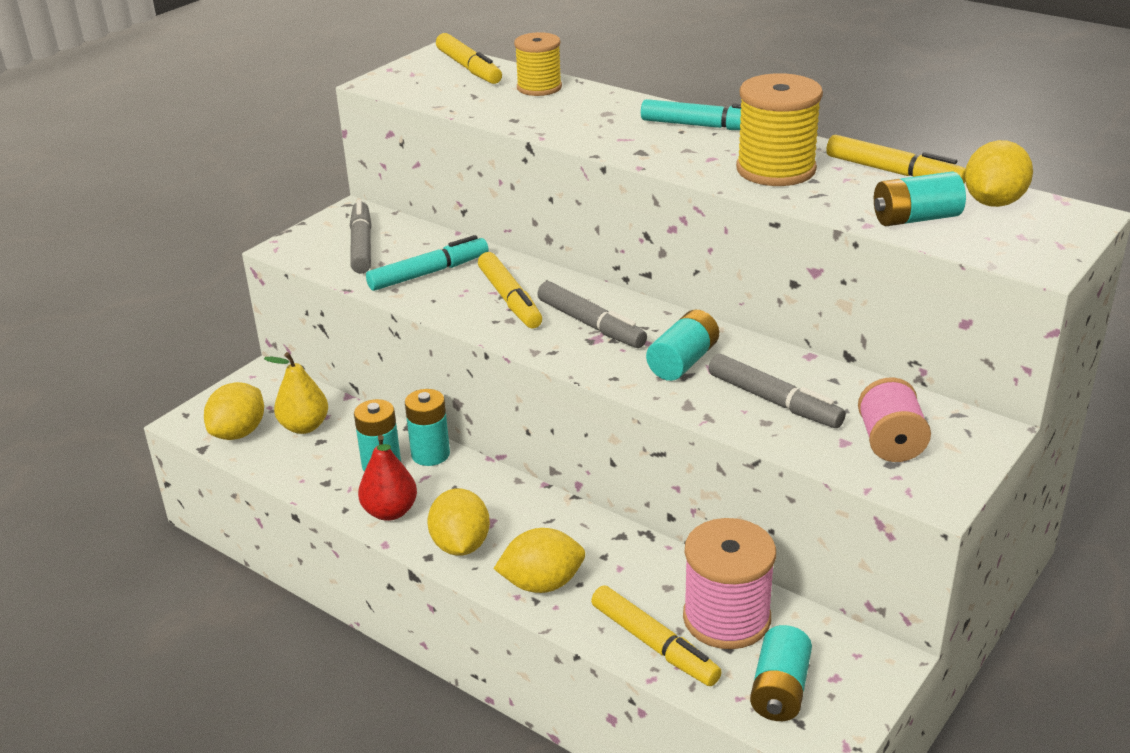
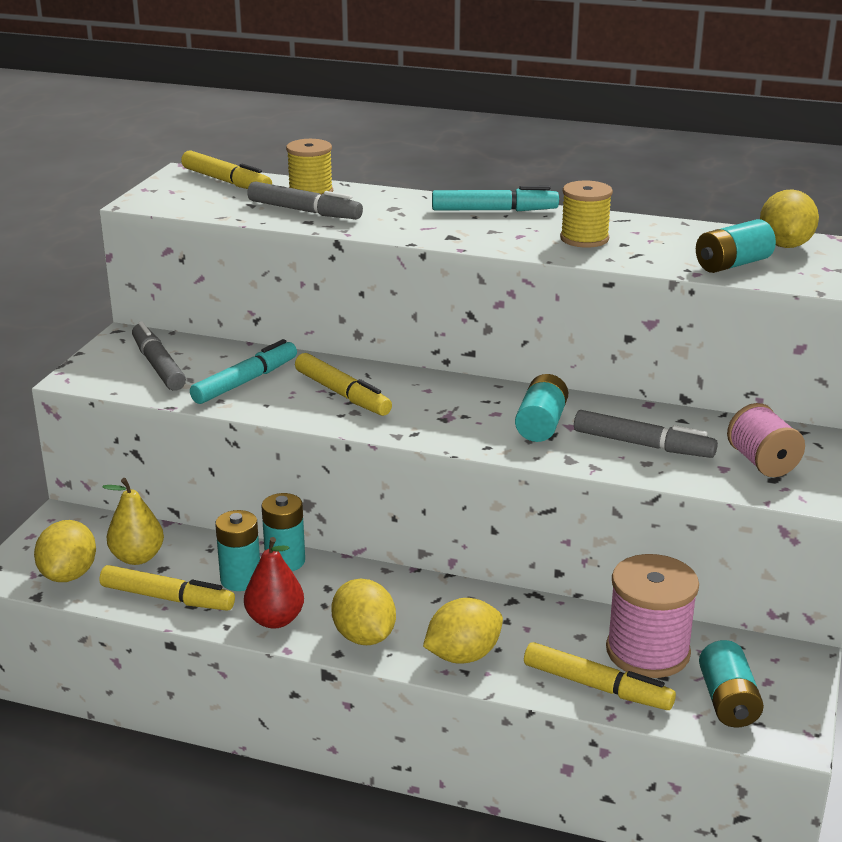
camera: 20 degrees left, 5 degrees down
grey marker [537,281,647,348] -> grey marker moved to [247,181,363,219]
yellow spool [736,73,823,186] -> yellow spool [560,181,613,248], size x0.66
yellow marker [826,135,966,183] -> yellow marker moved to [99,565,235,611]

